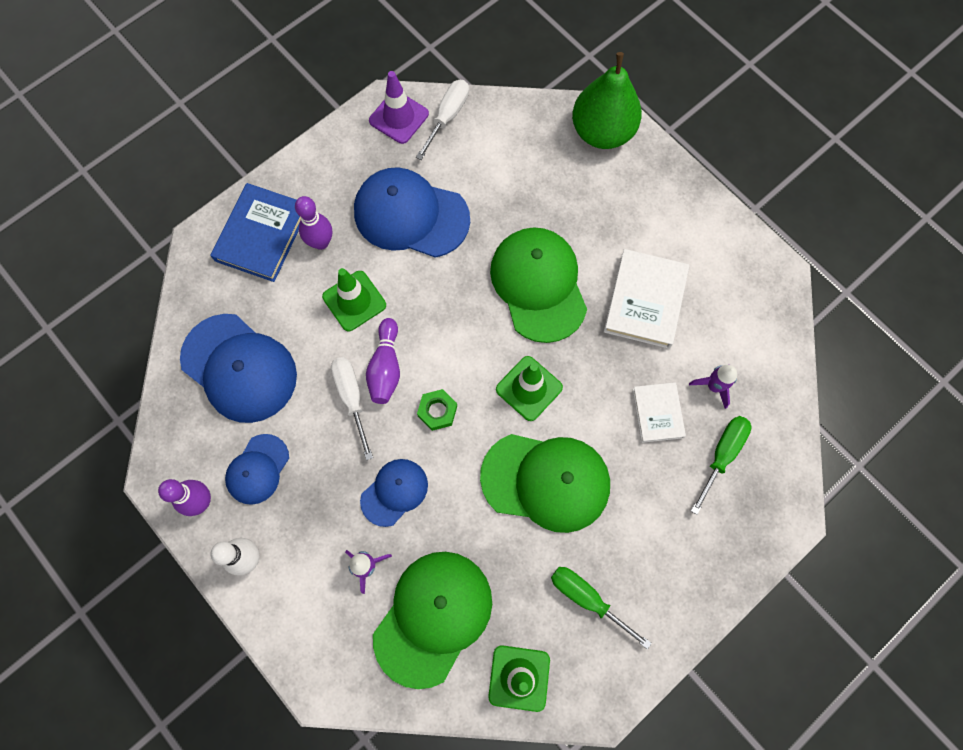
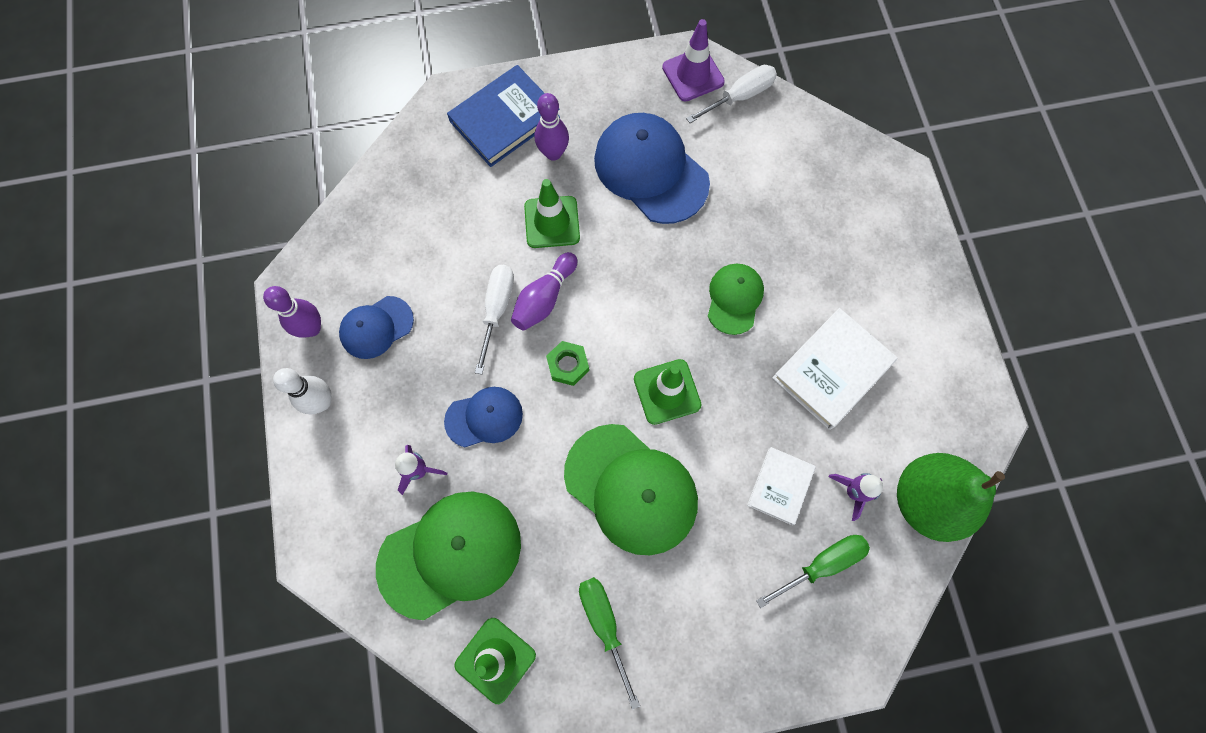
camera: 30 degrees right, 0 degrees up
blue cap [180,314,297,423] -> none
green cap [490,227,587,343] -> green cap [708,264,764,335], size x0.56
green pear [572,52,642,149] -> green pear moved to [897,453,1005,542]

